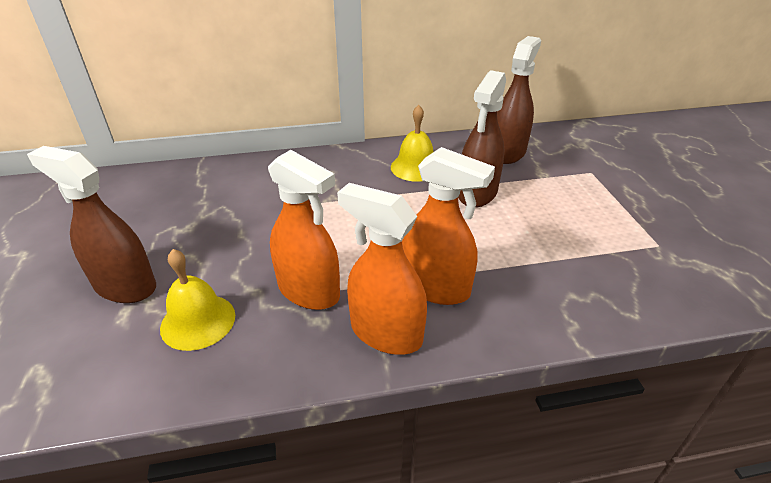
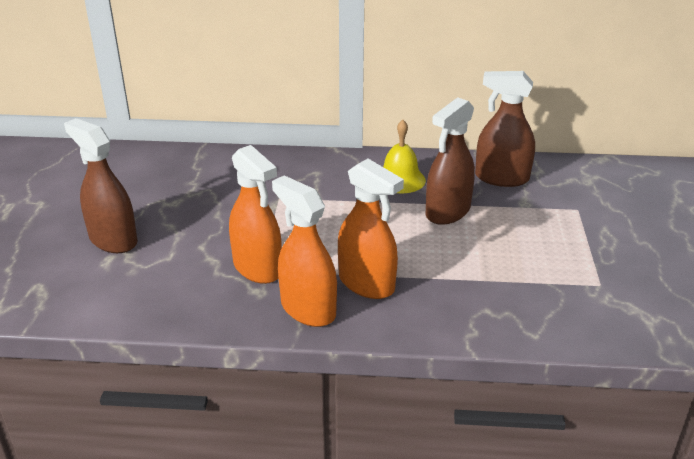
camera: 15 degrees right, 5 degrees down
yellow bell [160,249,235,351] -> none
brown spray bottle [497,36,541,164] -> brown spray bottle turned 120 degrees counterclockwise [475,71,535,187]

